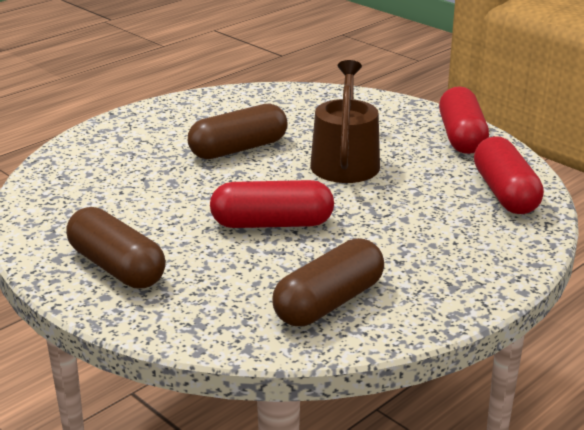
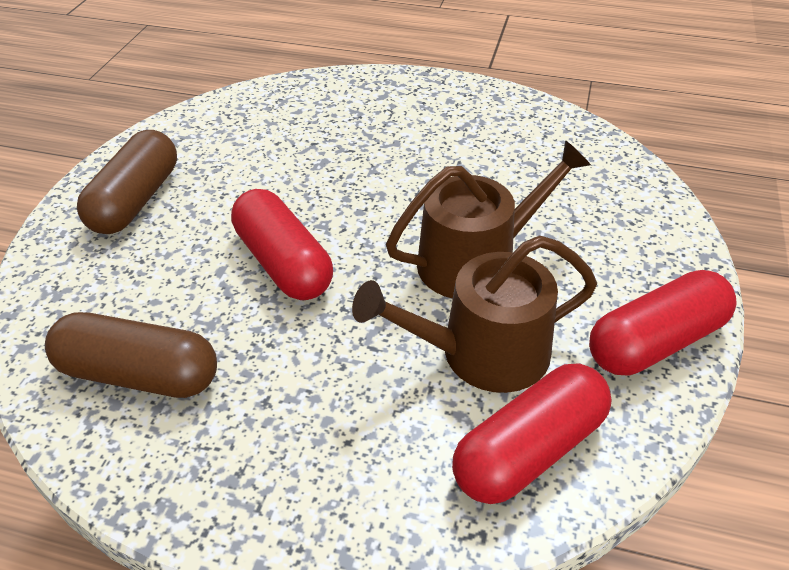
camera: 60 degrees right, 15 degrees up
brown capsule [188,104,288,159] -> none
none -> brown watering can [352,236,597,393]

